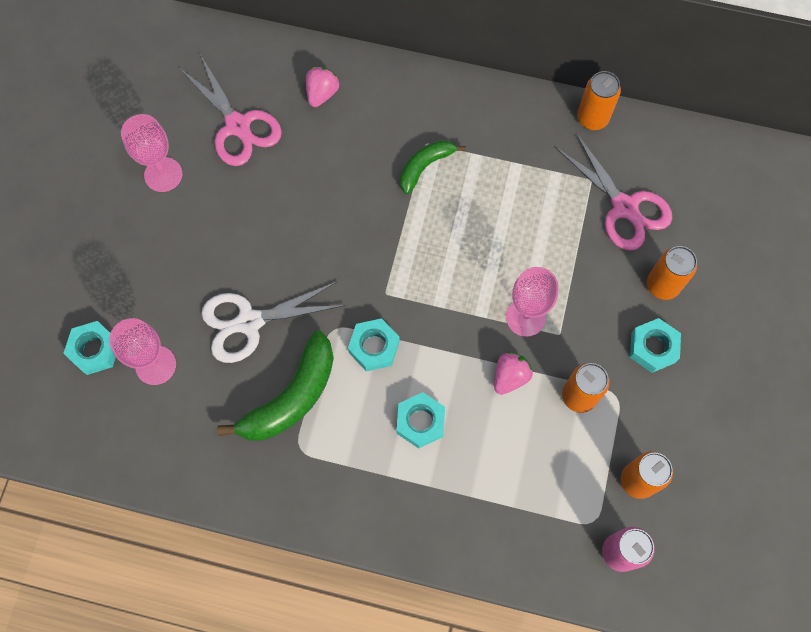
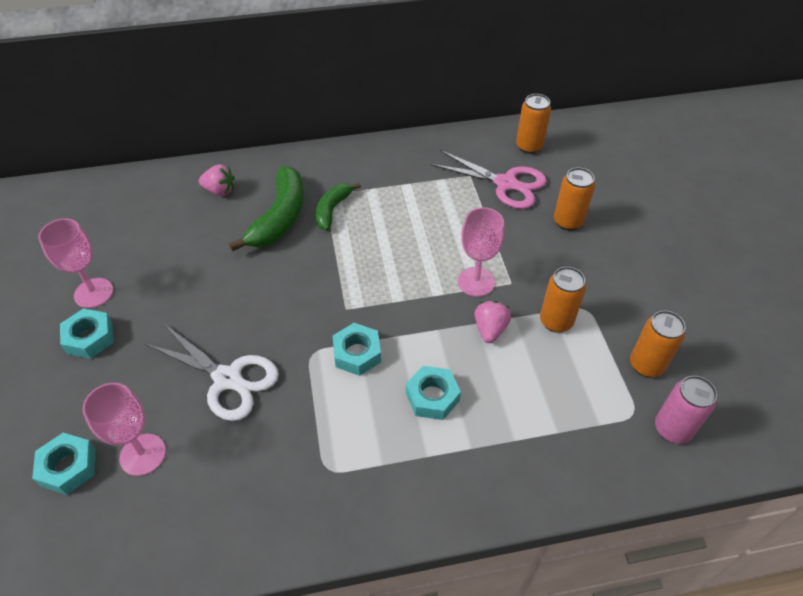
camera: 25 degrees left, 20 degrees down
pink scissors [179,54,282,166] -> none
white scissors [201,281,346,363] -> white scissors turned 105 degrees counterclockwise [144,324,279,421]
green banana [217,330,334,441] -> green banana moved to [229,166,304,251]
pink strawberry [306,66,340,107] -> pink strawberry turned 105 degrees clockwise [199,164,235,196]
orange can [577,71,621,130] -> orange can moved to [516,94,551,154]
turquoise nut [630,318,681,373] -> turquoise nut moved to [60,308,114,359]

